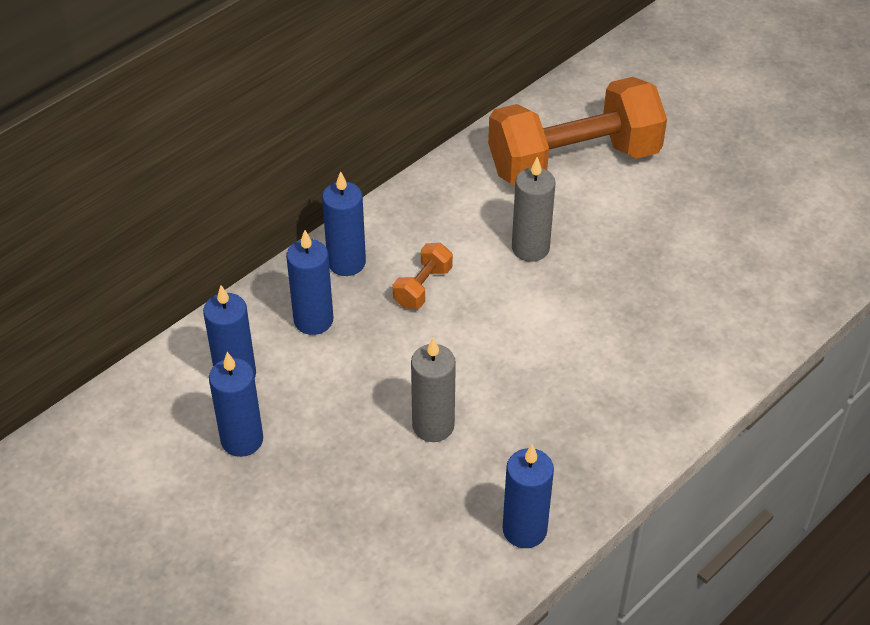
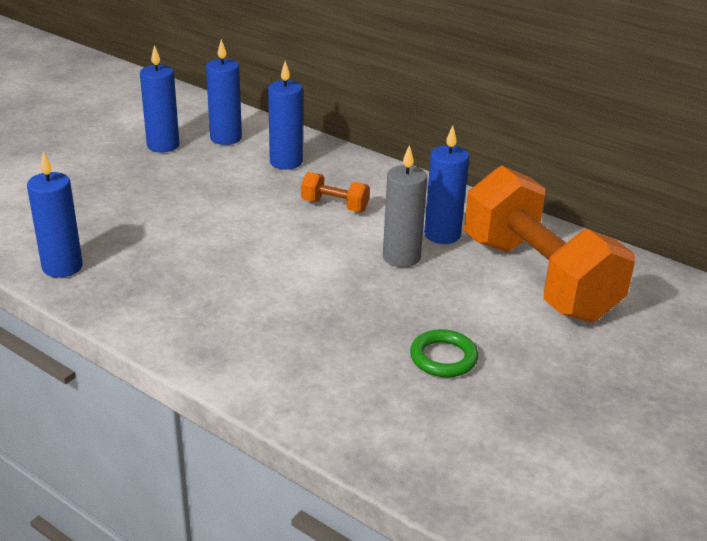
camera: 80 degrees right, 15 degrees down
blue candle [322,171,366,276] -> blue candle moved to [424,126,469,244]
grey candle [411,337,456,442] -> none
none -> green ring [410,329,479,377]

